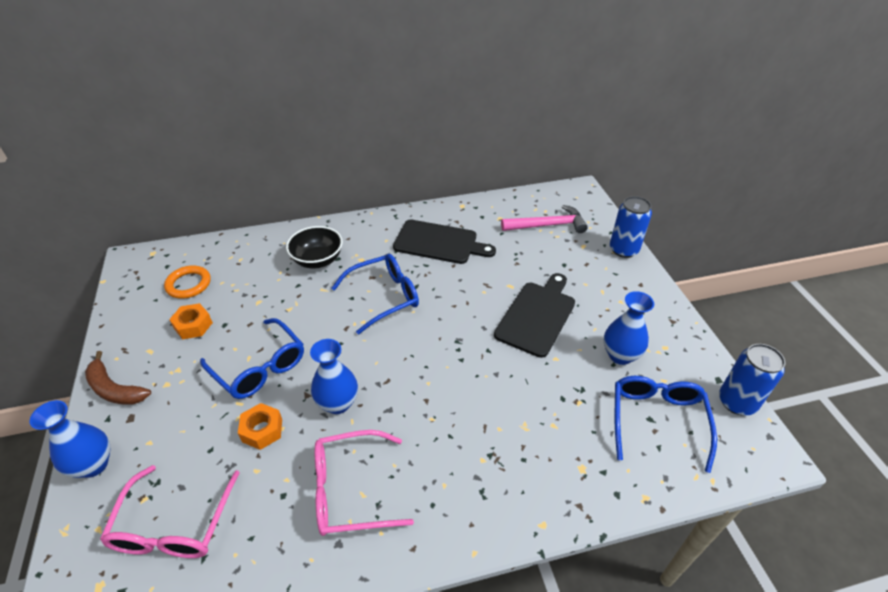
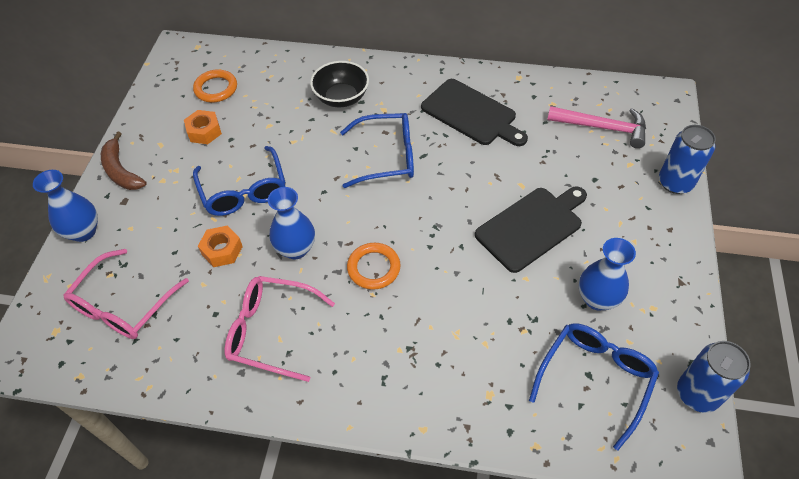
camera: 25 degrees right, 10 degrees up
none -> orange ring [347,243,401,290]

